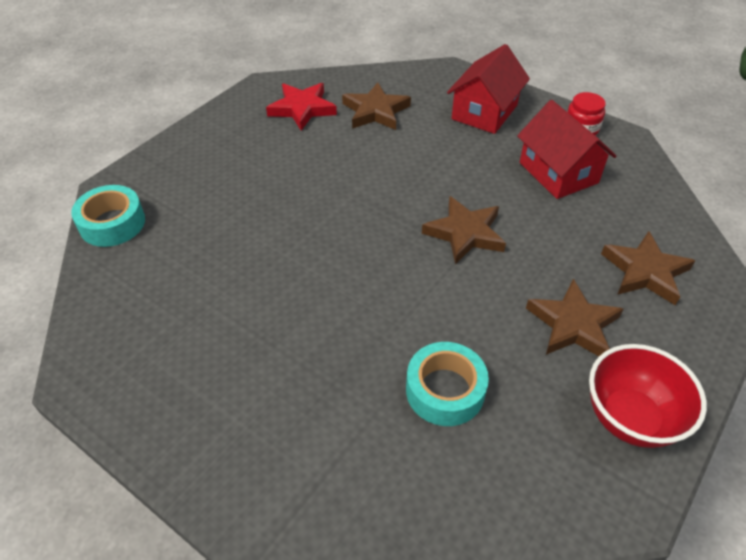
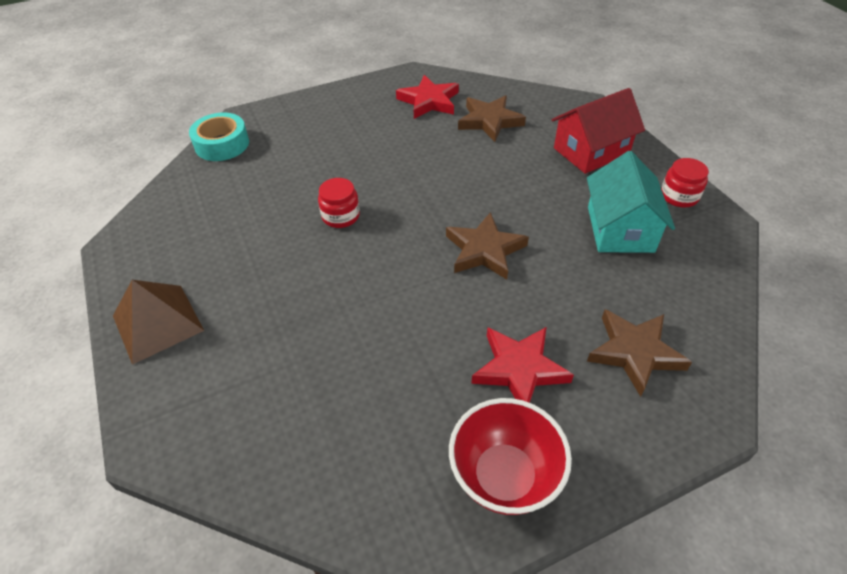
camera: 30 degrees right, 0 degrees up
turquoise tape [406,342,489,426] -> none
red house [517,100,617,199] -> turquoise house [587,151,675,253]
brown star [526,279,623,356] -> red star [471,327,574,403]
none -> brown pyramid [113,280,204,365]
none -> red jar [318,178,360,228]

